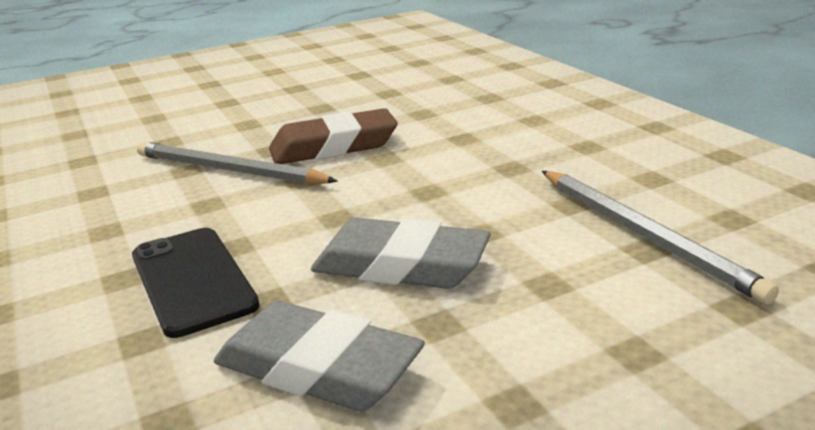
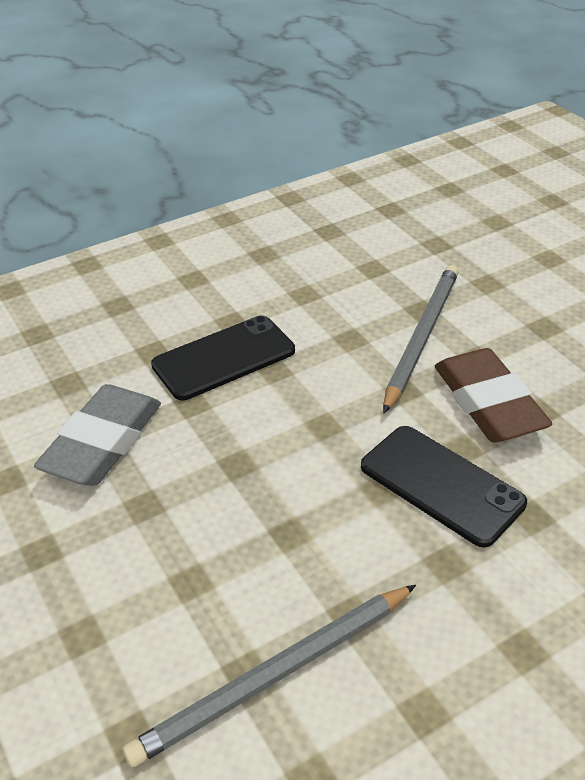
camera: 85 degrees right, 15 degrees up
grey eraser [311,218,491,289] -> none
none -> black phone [361,426,527,548]

